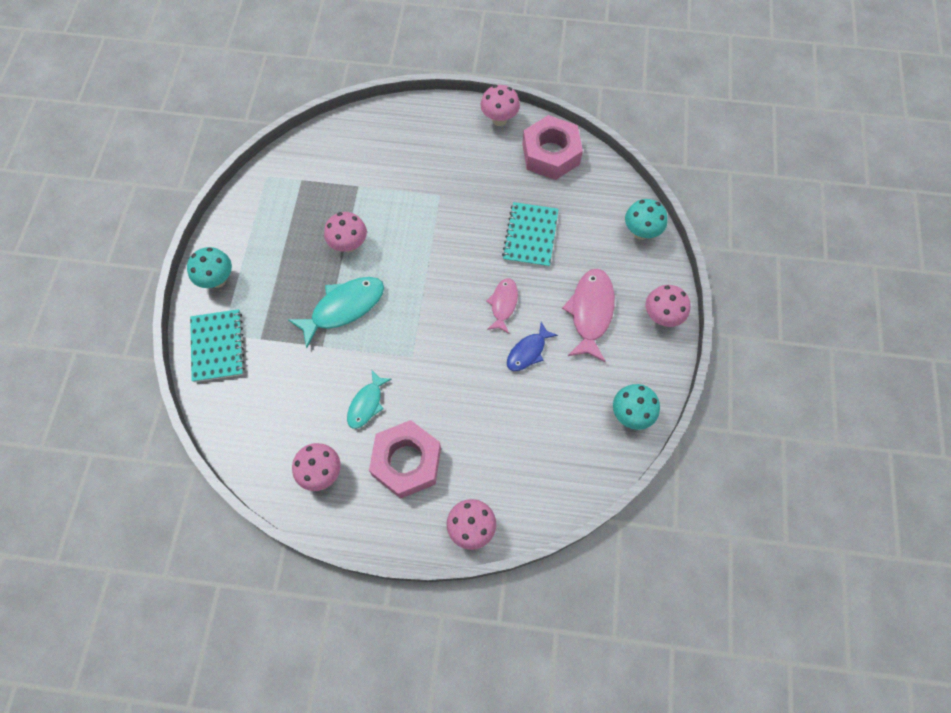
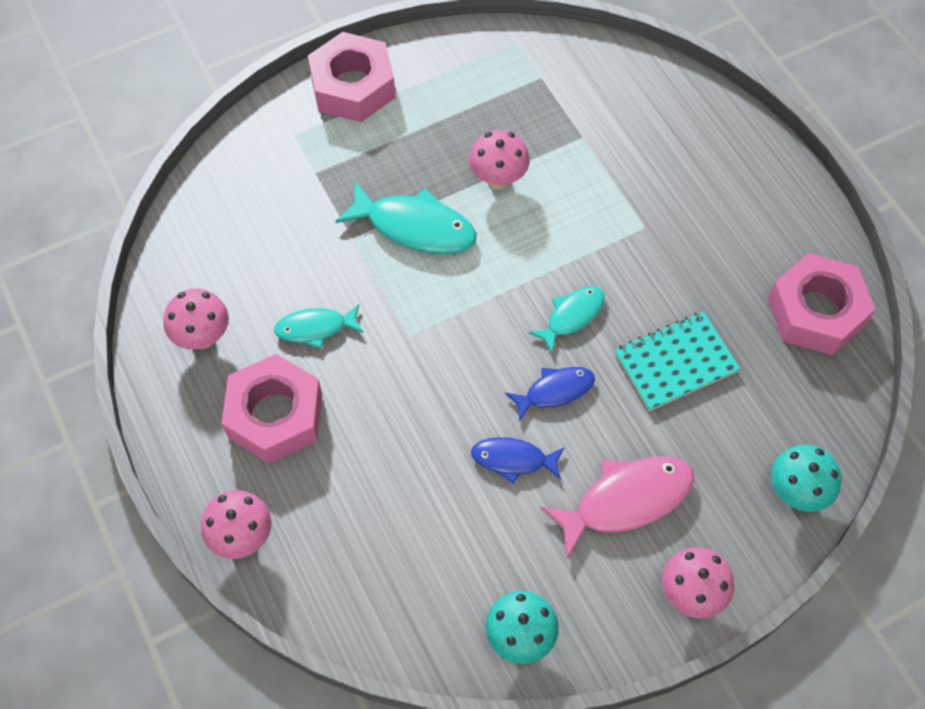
camera: 55 degrees right, 5 degrees down
turquoise mushroom [187,247,232,288] -> pink nut [308,32,395,122]
turquoise notebook [190,309,245,382] -> none
pink mushroom [480,85,520,126] -> none
pink fish [486,278,518,333] -> blue fish [505,367,595,422]
none -> turquoise fish [529,286,604,353]

